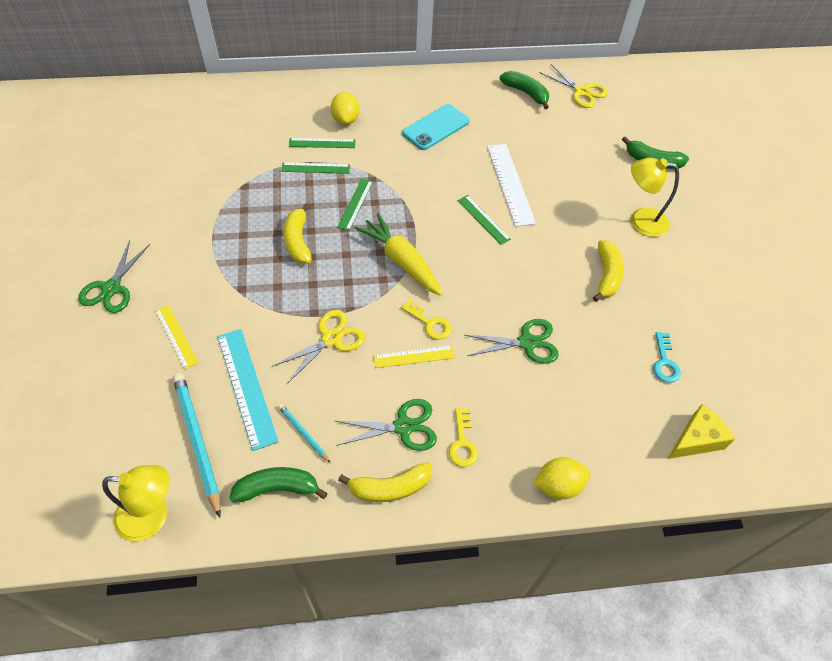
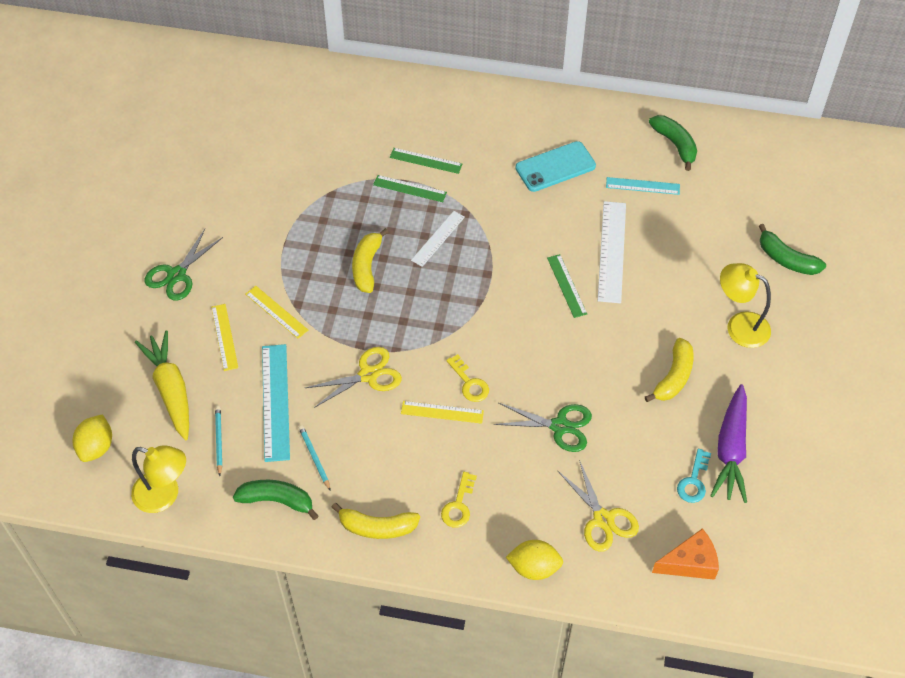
camera: 20 degrees right, 0 degrees up
turquoise pencil [173,373,221,518] -> turquoise pencil [215,406,222,476], size x0.51
yellow lemon [330,92,360,125] -> yellow lemon moved to [73,414,112,462]
green scissors [335,399,437,451] -> none
green ruler [337,178,373,231] -> white ruler [411,211,465,267]
yellow carrot [355,213,442,296] -> yellow carrot moved to [135,330,189,441]
yellow scissors [539,64,608,108] -> yellow scissors moved to [557,460,639,552]
yellow cheese [668,404,735,459] -> orange cheese [652,528,719,580]
none -> yellow ruler [246,286,308,339]
none -> turquoise ruler [606,177,680,195]
none -> purple carrot [710,384,747,503]

